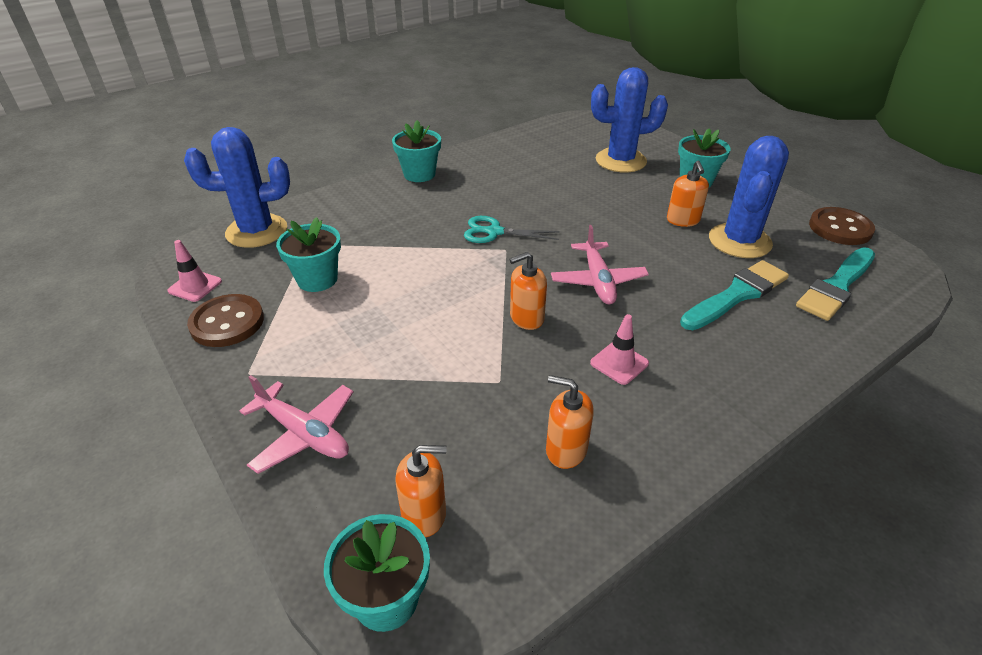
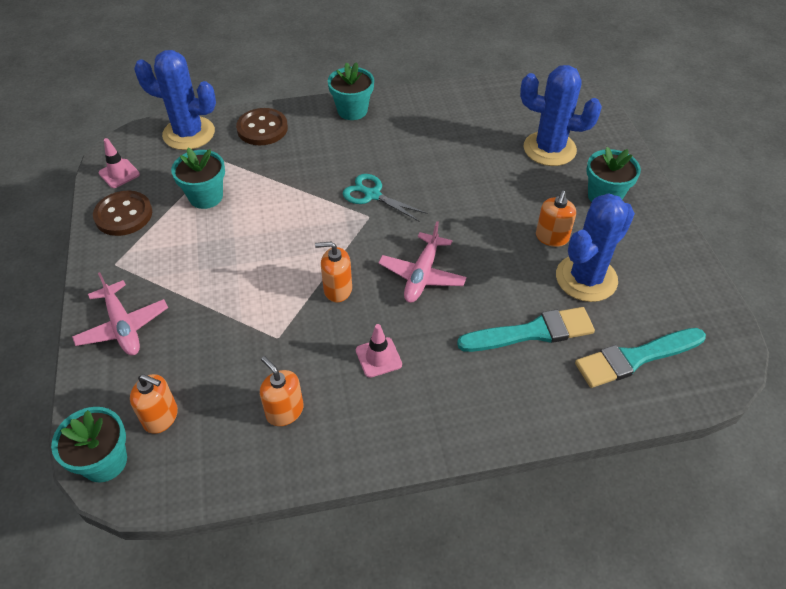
camera: 25 degrees right, 10 degrees up
brown button [809,207,875,245] -> brown button moved to [236,108,288,145]

